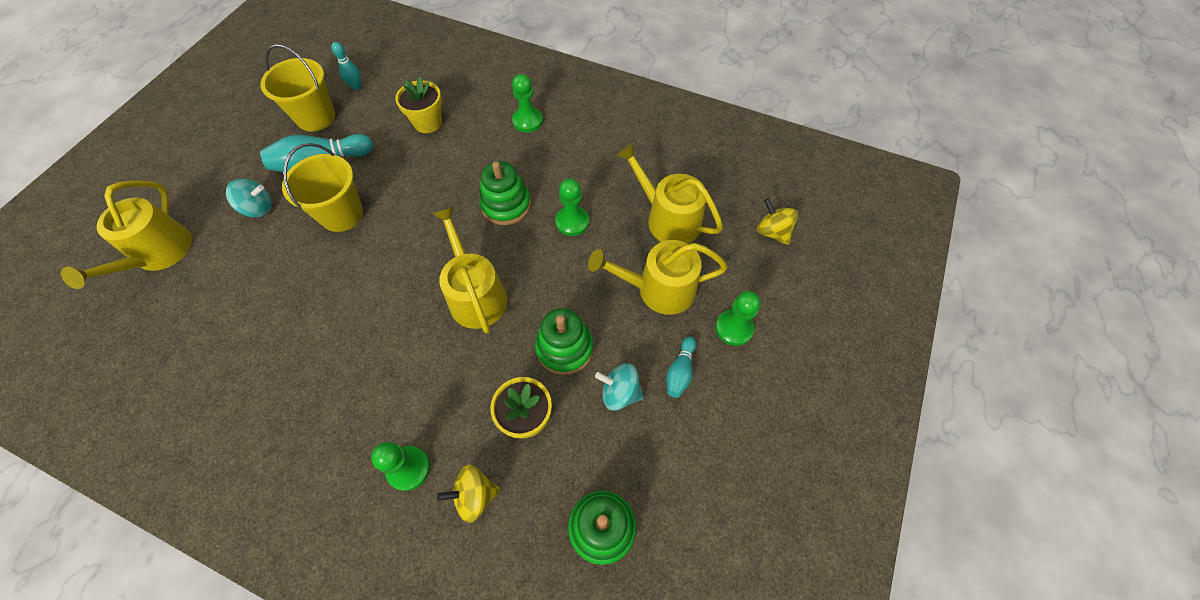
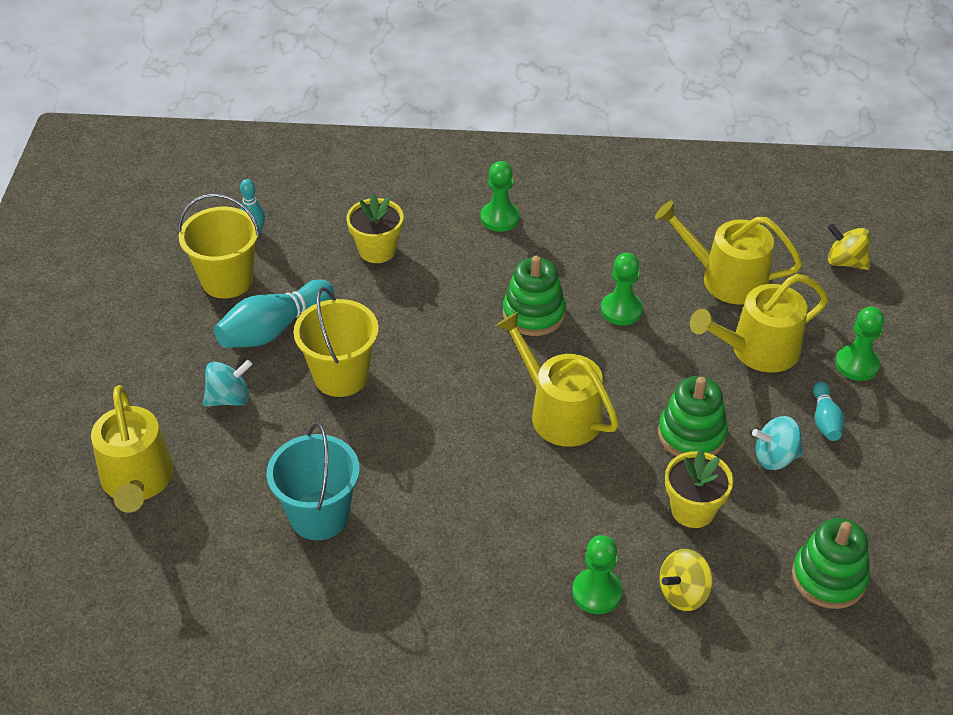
camera: 20 degrees left, 15 degrees down
none -> turquoise bucket [267,422,360,540]

